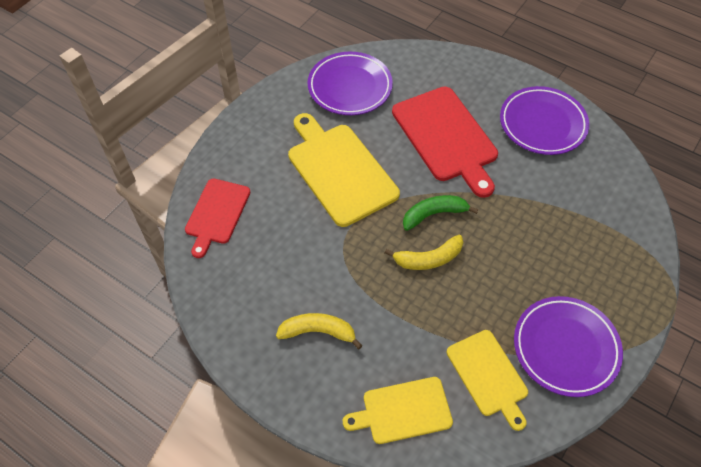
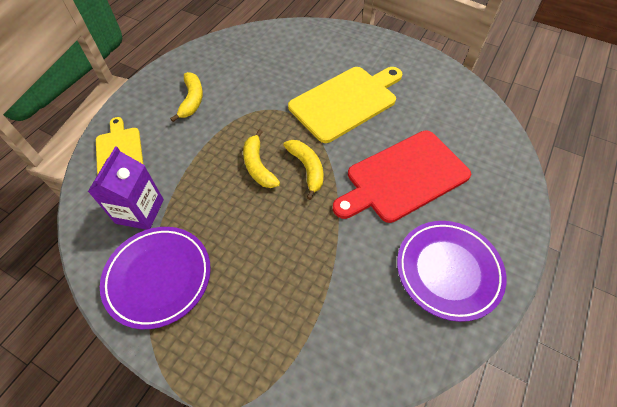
camera: 85 degrees right, 0 degrees up
red cutting board [185,179,250,258] -> none
purple plate [308,52,393,115] -> none
green banana [403,195,478,231] -> yellow banana [283,140,323,200]
yellow cutting board [447,330,528,431] -> purple carton [88,146,164,230]

